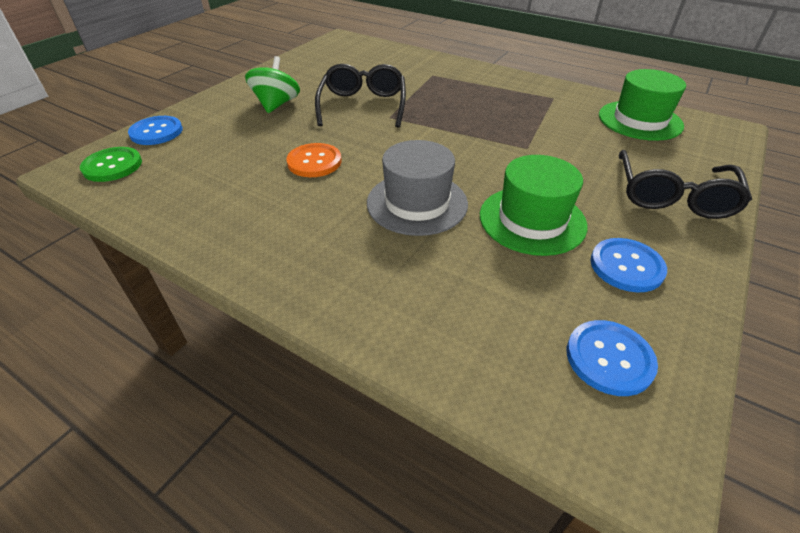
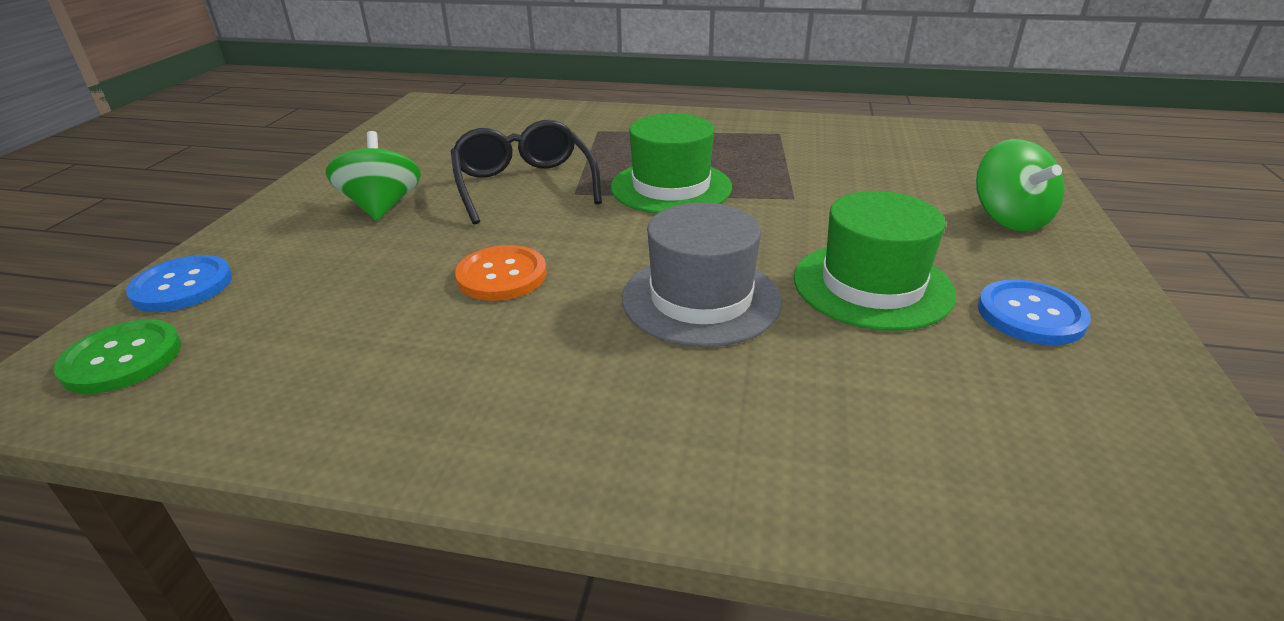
camera: 20 degrees left, 10 degrees down
blue button [567,320,658,396] -> none
green hat [599,69,686,141] -> green hat moved to [611,113,732,214]
black glasses [619,150,752,219] -> green spinning top [976,139,1065,231]

